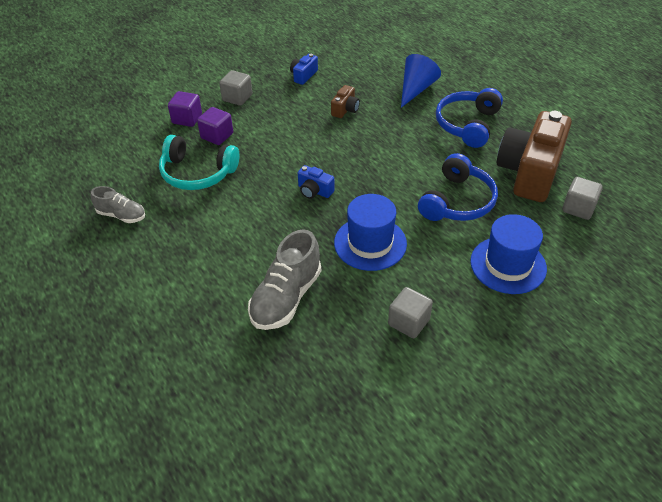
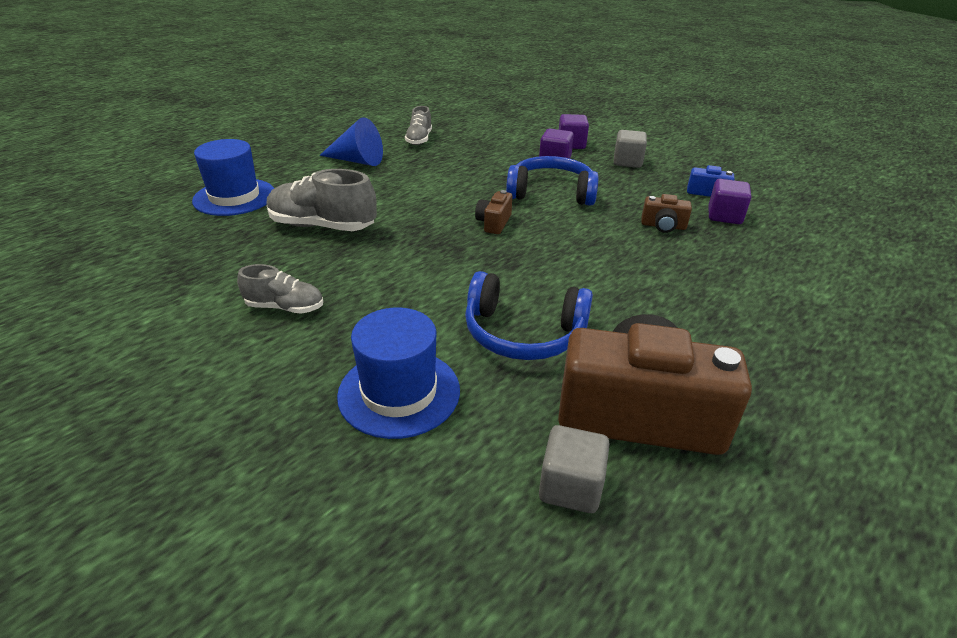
camera: 75 degrees right, 10 degrees down
turquoise headphones [159,135,239,190] -> none
blue camera [298,165,335,199] -> brown camera [475,190,512,234]
blue hat [334,194,407,271] -> blue hat moved to [192,139,274,216]
grey cube [388,287,433,338] -> grey shoe [237,264,323,314]
blue cone [401,54,441,108] -> blue cone moved to [319,117,383,166]
blue headphones [436,88,503,148] -> blue headphones moved to [506,156,599,206]
none -> purple cube [708,179,751,224]

